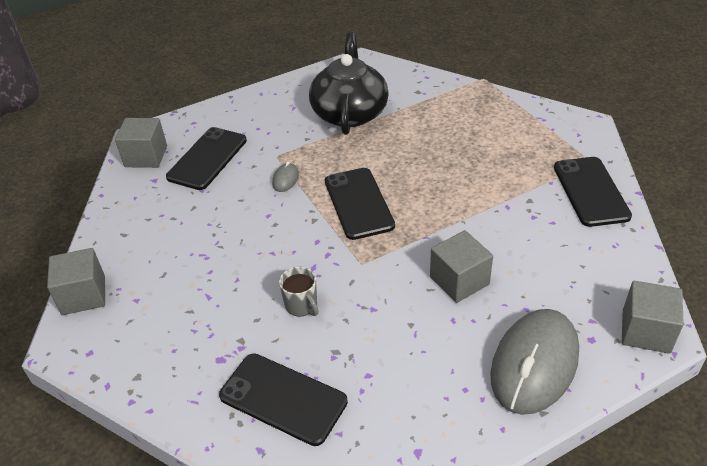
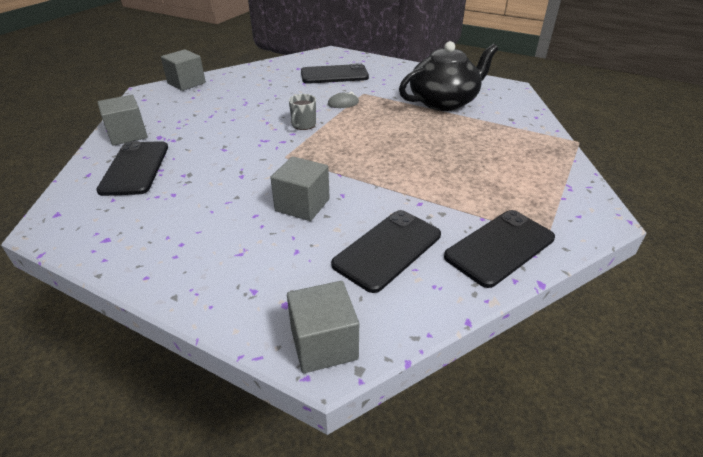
camera: 55 degrees right, 5 degrees down
grey cube [115,118,167,168] -> grey cube moved to [97,95,148,146]
grey mug [279,267,318,316] -> grey mug moved to [289,94,316,130]
black phone [325,168,395,240] -> black phone moved to [331,210,441,293]
grey mouse [490,309,579,415] -> none

